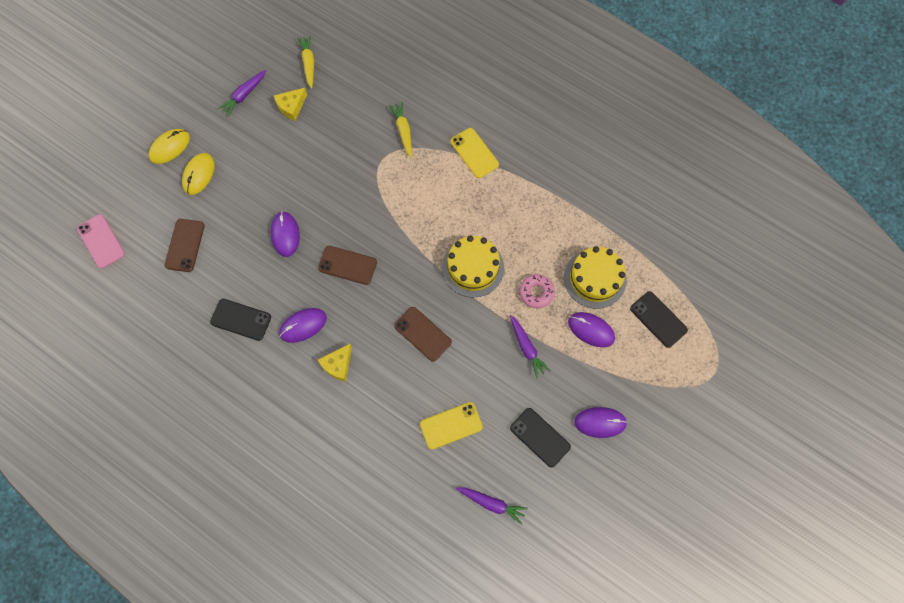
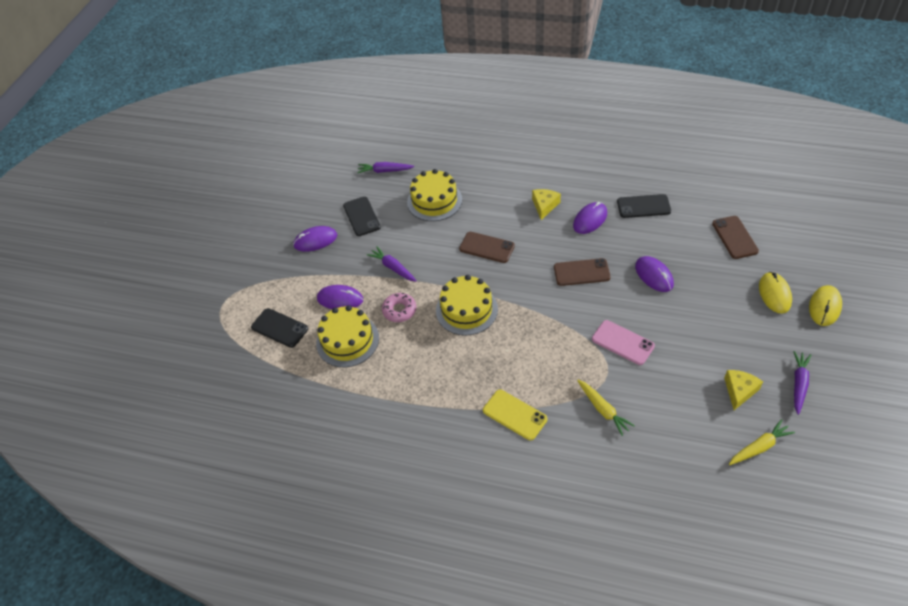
camera: 165 degrees right, 20 degrees down
pink phone [77,214,125,268] -> pink phone moved to [592,320,655,365]
yellow carrot [297,35,314,89] -> yellow carrot turned 90 degrees counterclockwise [729,419,795,465]
yellow phone [420,402,483,449] -> yellow cake [407,169,462,221]
black phone [510,408,571,468] -> black phone turned 45 degrees clockwise [343,197,381,236]

